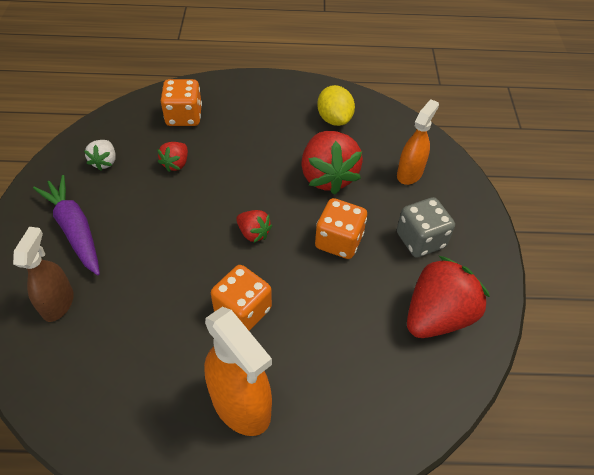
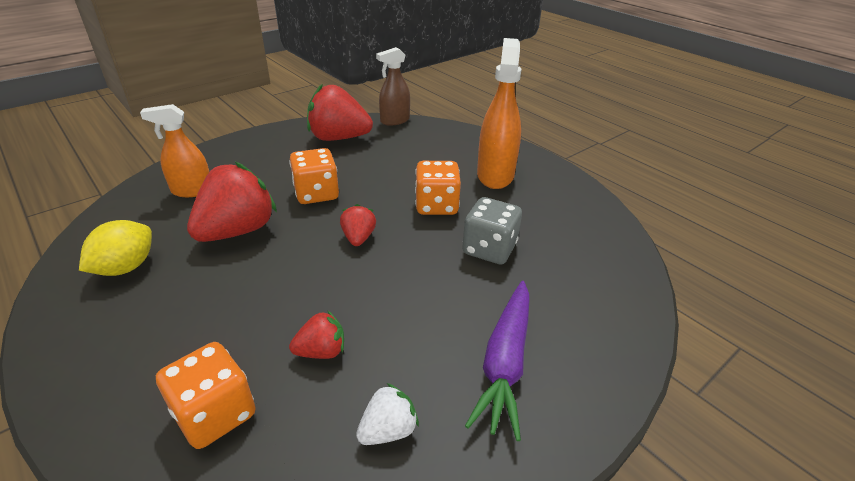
camera: 130 degrees left, 15 degrees down
brown spray bottle [13,227,74,322] -> brown spray bottle moved to [376,47,410,126]
grey dice [397,197,455,258] -> grey dice moved to [462,197,522,264]

